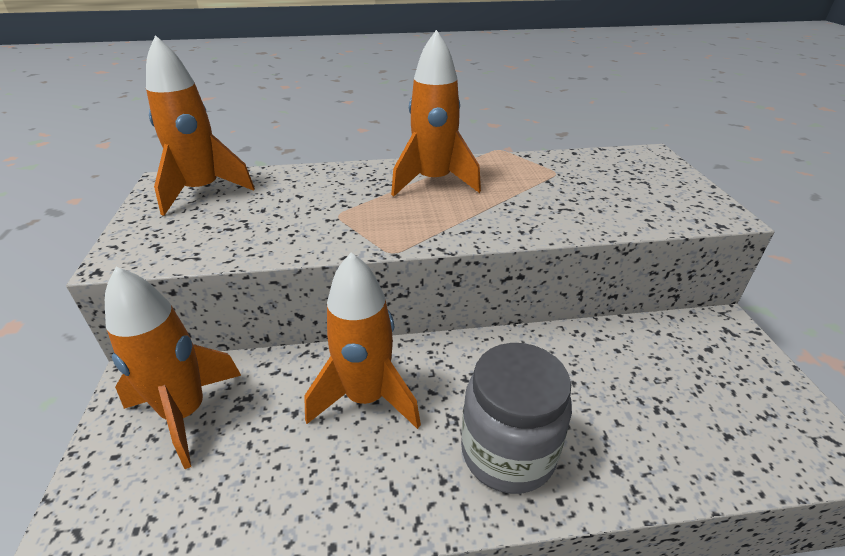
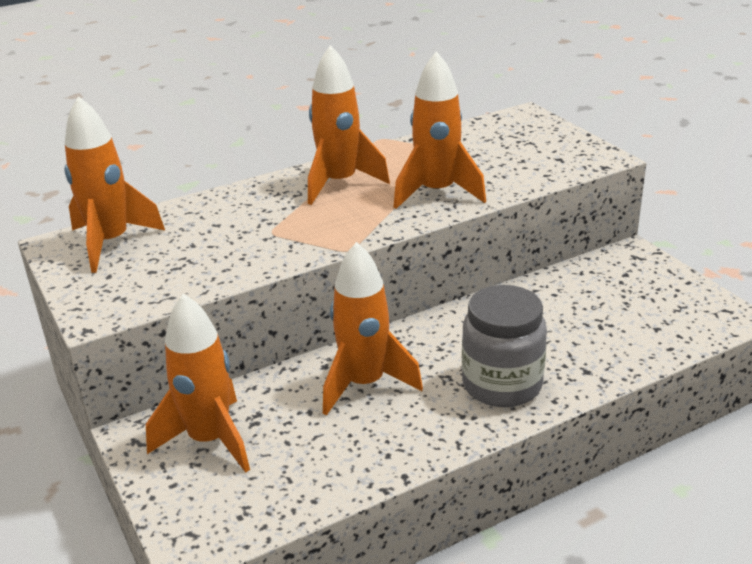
camera: 20 degrees left, 5 degrees down
none -> orange rocket [394,51,486,209]

